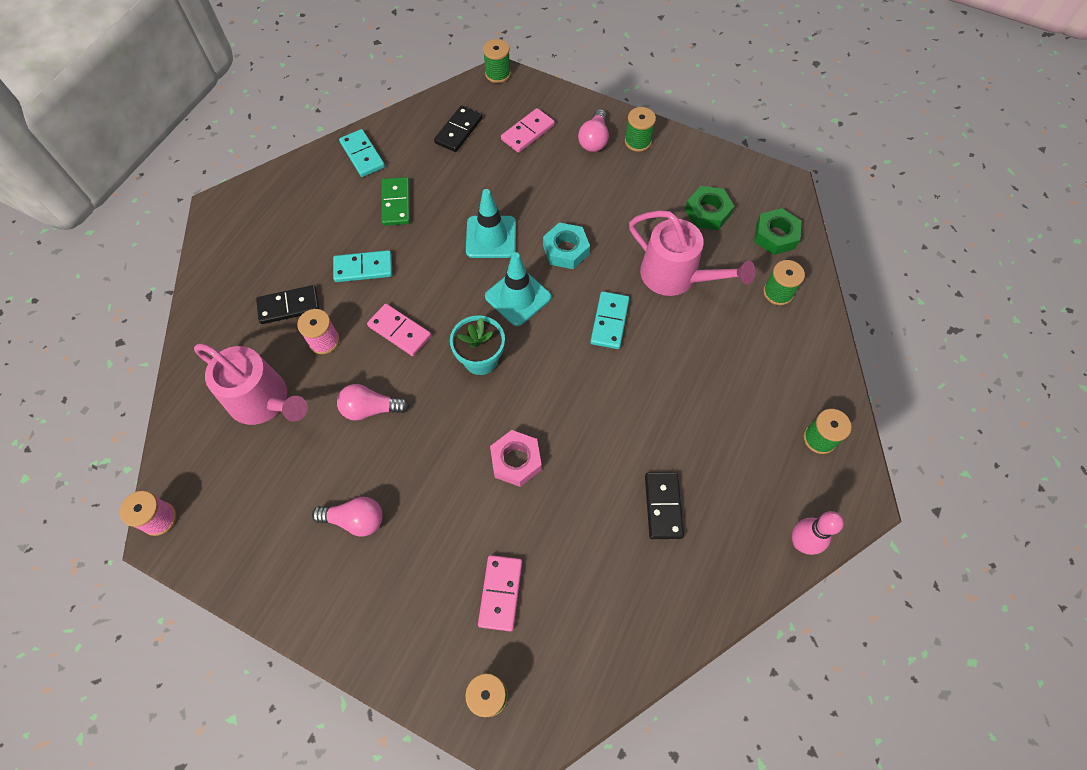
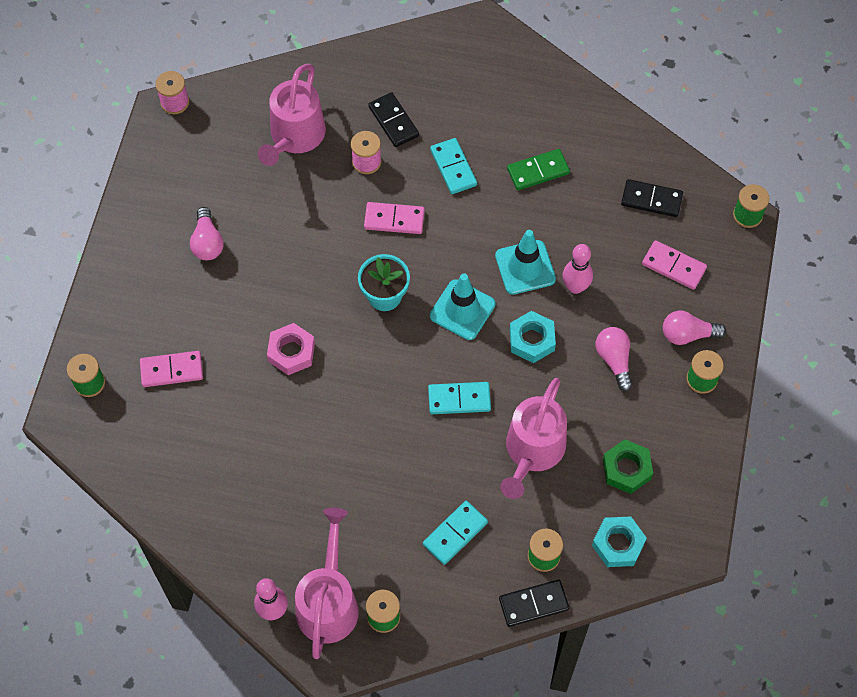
camera: 75 degrees right, 0 degrees up
pink light bulb [337,384,409,421] -> pink light bulb moved to [595,327,633,391]
turquoise domino [339,129,385,177] -> turquoise domino moved to [423,501,488,565]
pink domino [367,303,431,356] -> pink domino turned 75 degrees clockwise [364,202,425,234]
black domino [645,472,684,539] -> black domino moved to [499,580,569,627]
green nut [754,208,802,255] -> turquoise nut [592,517,647,567]
none -> pink watering can [295,508,359,659]
none -> pink bowling pin [563,244,593,294]

